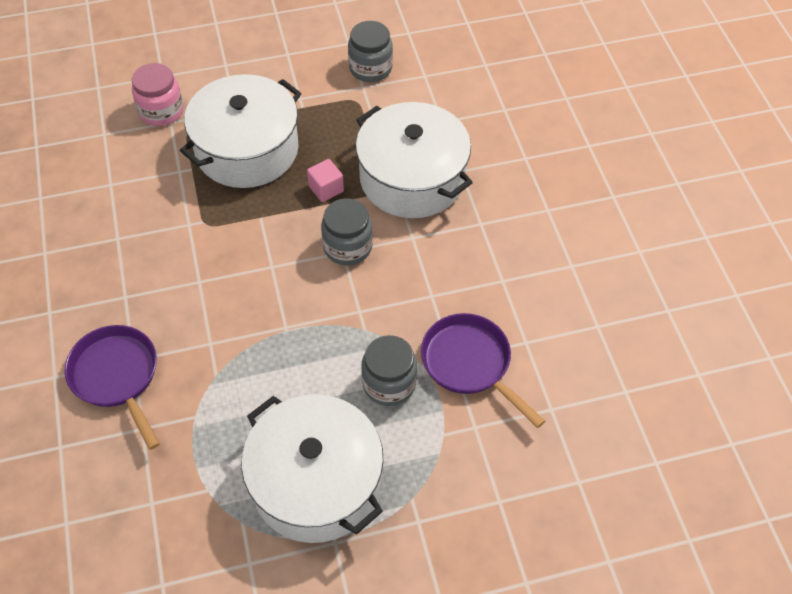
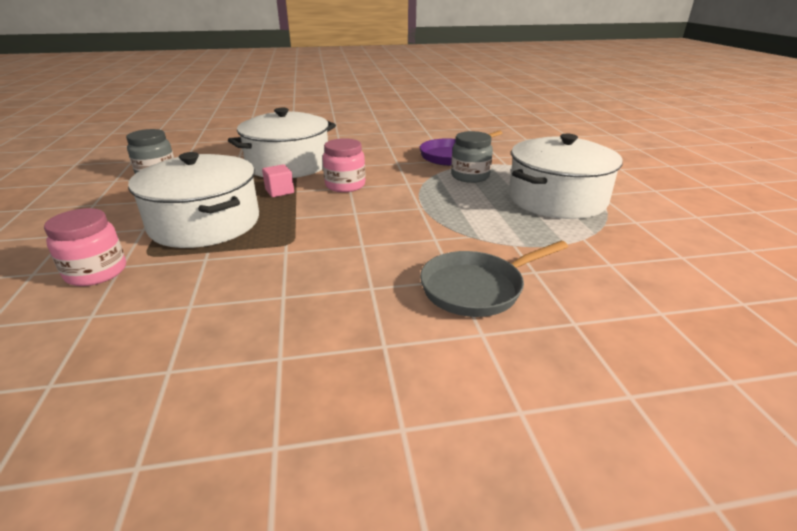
camera: 85 degrees left, 25 degrees down
purple pan [65,325,160,450] -> grey pan [420,241,568,317]
grey jar [321,198,373,266] -> pink jar [323,138,365,192]

